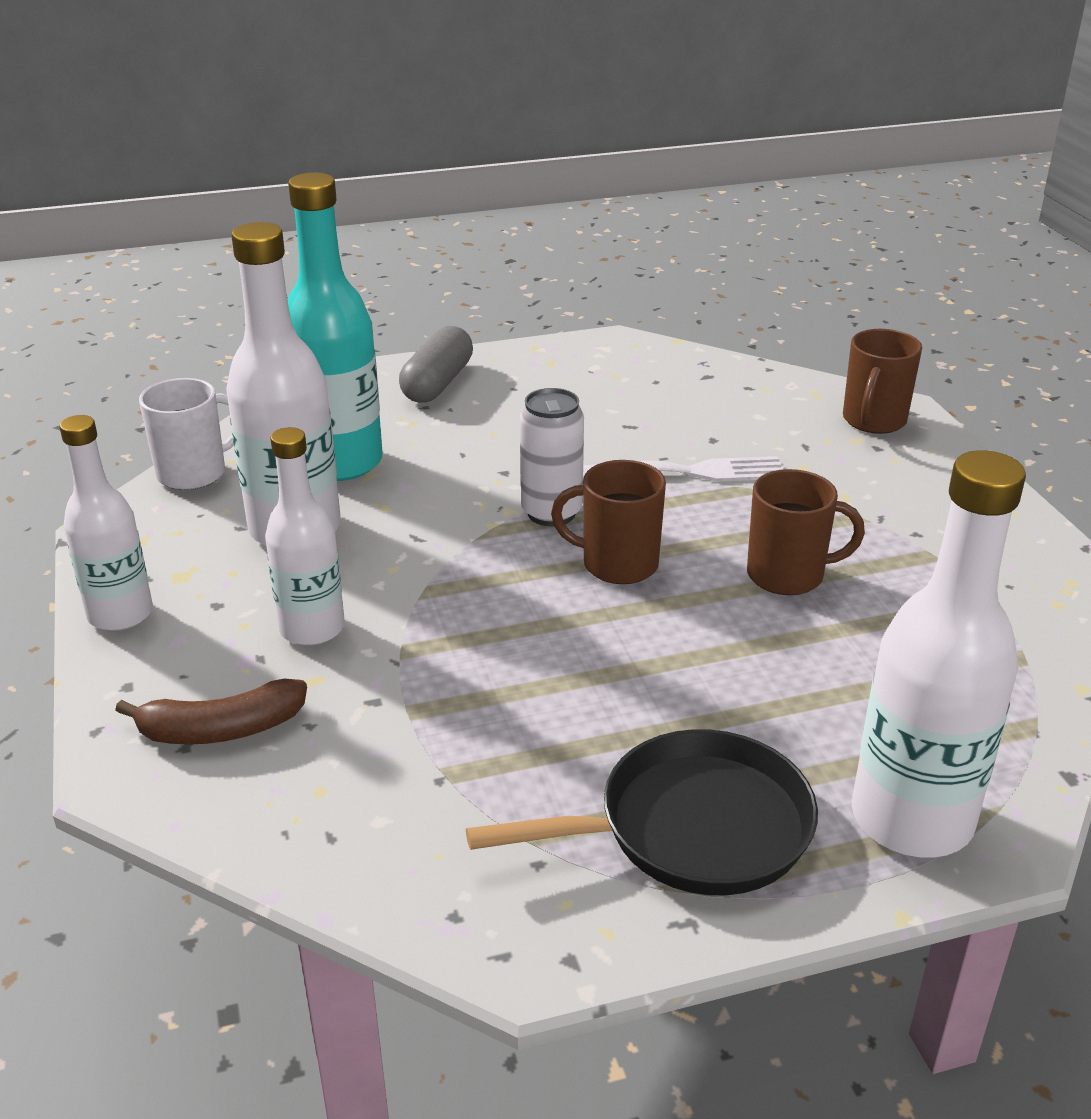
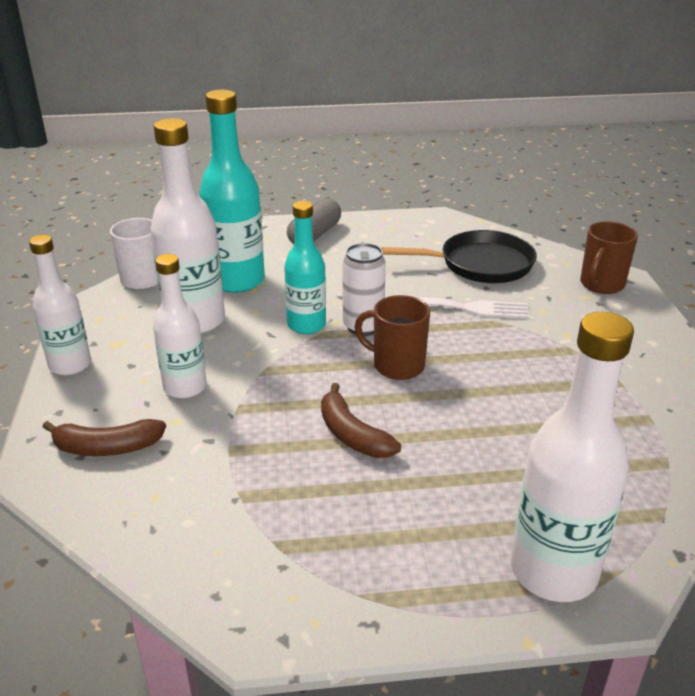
camera: 10 degrees right, 0 degrees up
black pan [466,729,818,895] -> black pan moved to [382,230,537,283]
brown mug [747,469,865,595] -> none
none -> turquoise bottle [284,201,326,334]
none -> brown banana [321,383,401,458]

